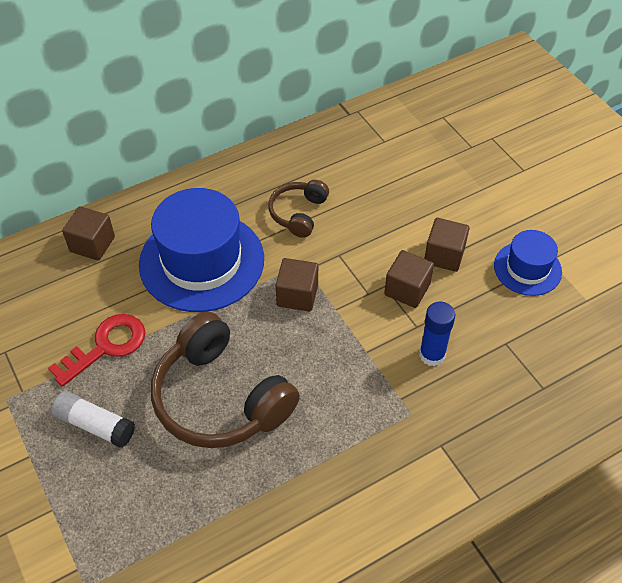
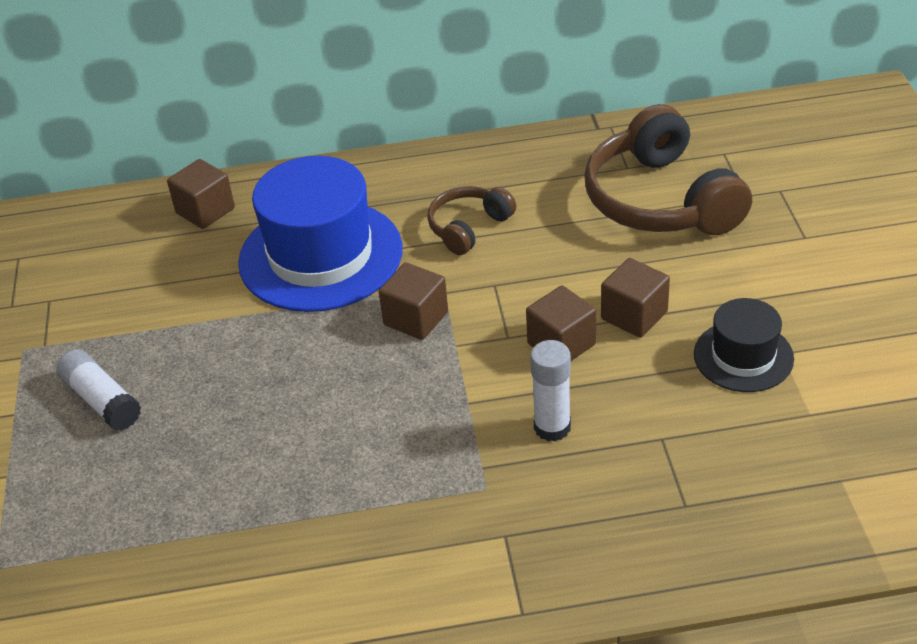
camera: 25 degrees right, 10 degrees down
red key [48,314,146,387] -> none
brown headphones [151,311,300,448] -> brown headphones moved to [584,104,752,235]
blue glue stick [419,302,455,366] -> white glue stick [530,340,571,441]
blue hat [494,230,562,296] -> black hat [694,298,794,392]

